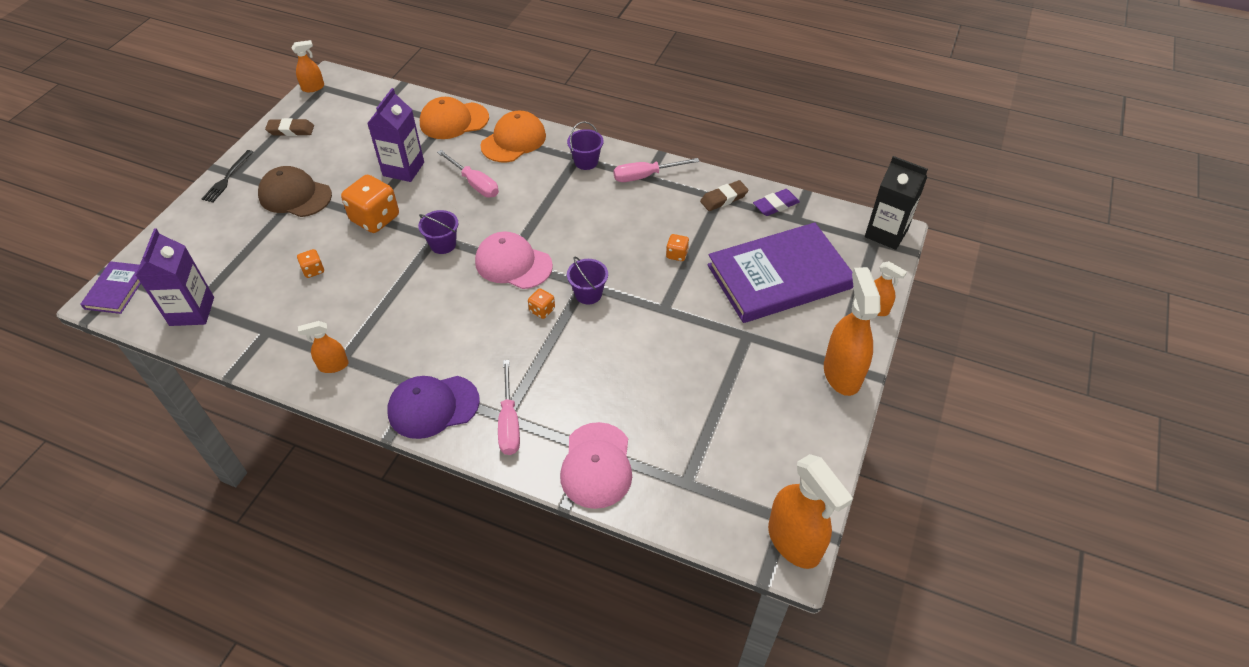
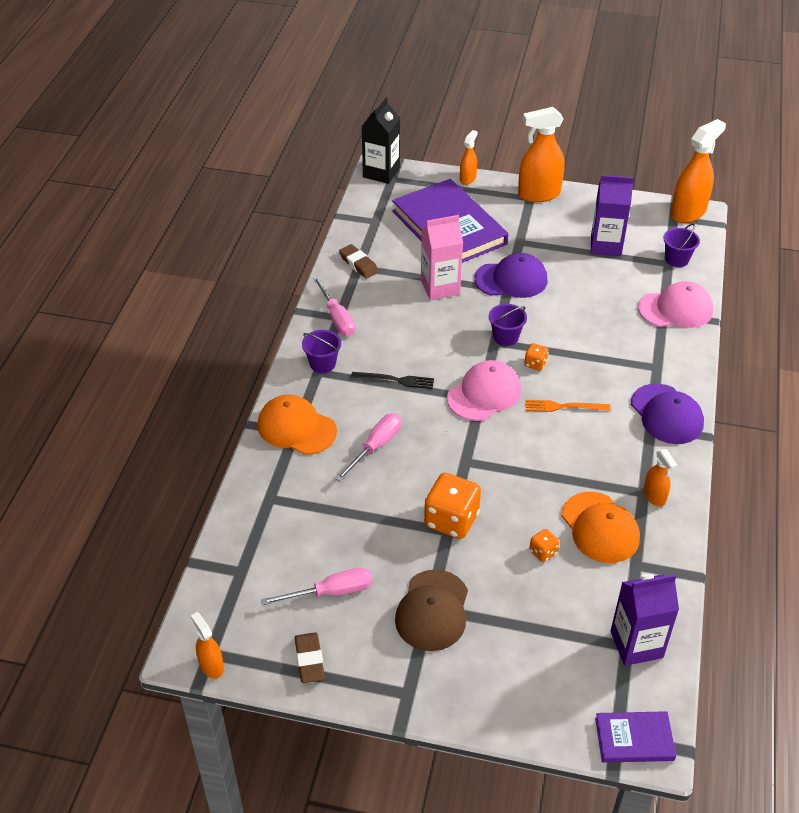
camera: 100 degrees left, 5 degrees down
black fork [202,150,253,202] -> black fork moved to [351,372,434,389]
purple carton [367,88,424,182] -> purple carton moved to [591,175,634,256]
purple bucket [418,210,458,254] -> purple bucket moved to [663,223,700,267]
orange cap [420,97,489,139] -> orange cap moved to [562,492,640,563]
pink cap [475,232,553,289] -> pink cap turned 150 degrees counterclockwise [447,360,521,421]
pink screwdriver [498,360,520,455] -> pink screwdriver moved to [261,568,372,605]
orange dice [666,234,689,261] -> pink carton [421,215,463,300]
purple eraser [753,189,800,216] -> none
none -> purple cap [474,253,547,298]
none -> orange fork [525,400,611,412]

